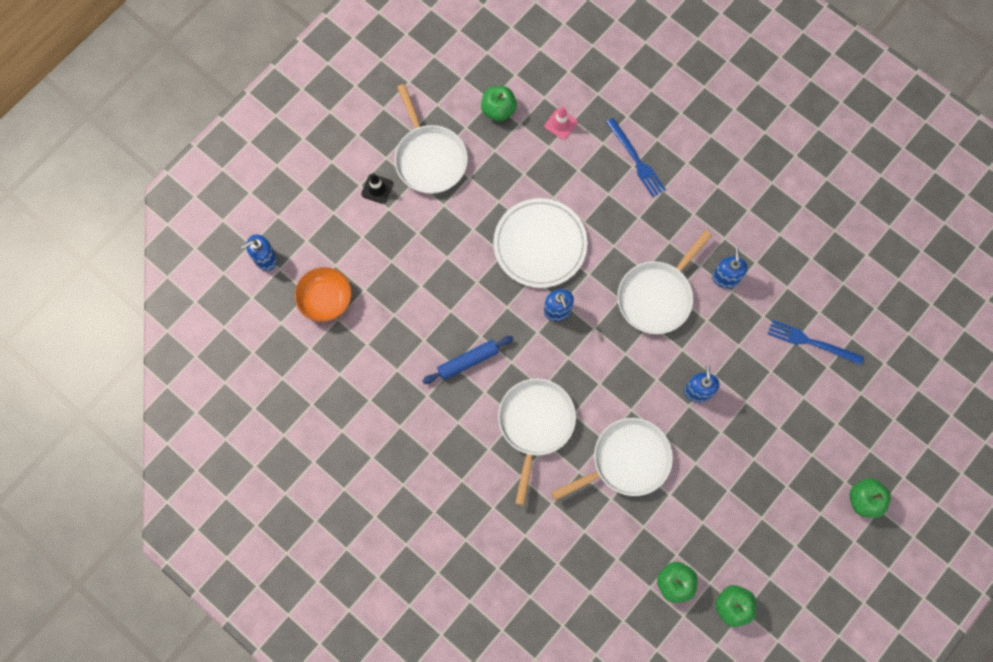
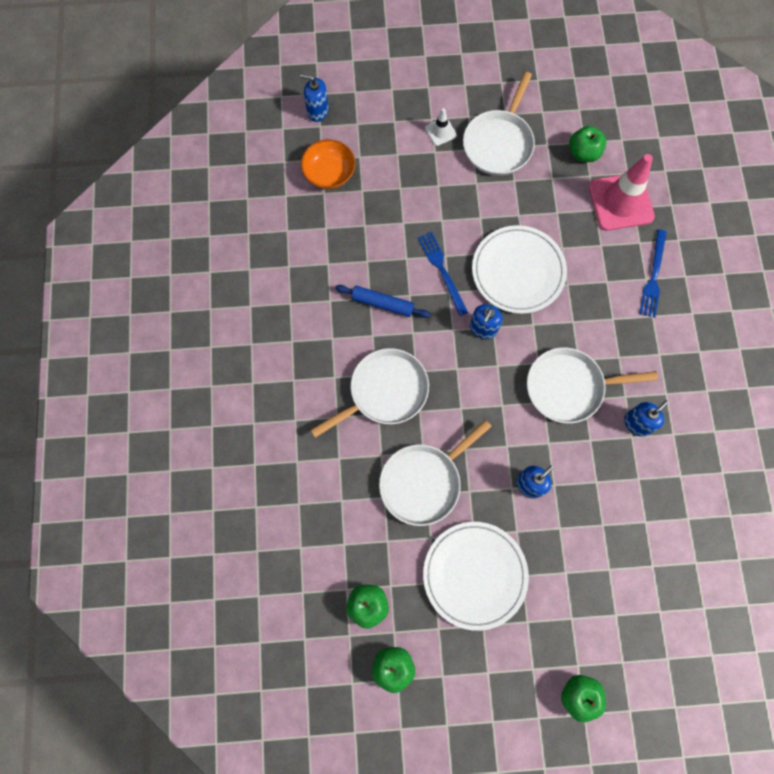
camera: 45 degrees right, 0 degrees up
black traffic cone [361,173,393,204] -> white traffic cone [425,108,457,146]
pink traffic cone [544,106,578,140] -> pink traffic cone [589,154,655,231], size x2.16
white pan [551,418,673,501] -> white pan turned 120 degrees clockwise [379,420,492,526]
blue fork [768,320,864,365] -> blue fork moved to [418,232,468,316]
none -> white plate [423,522,529,631]

